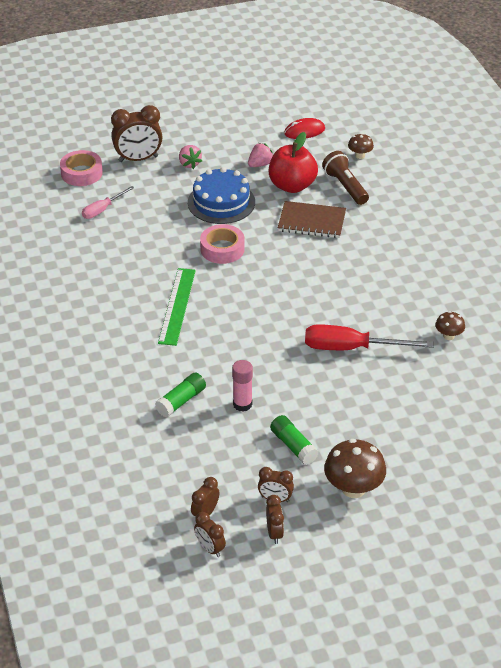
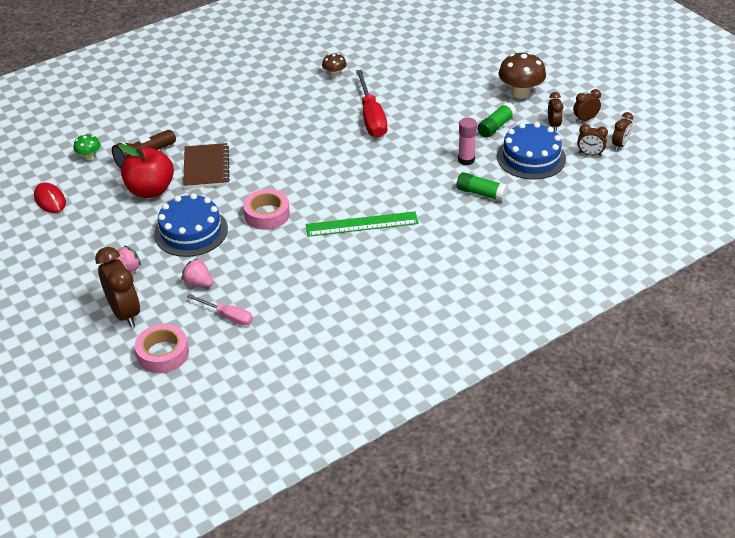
camera: 105 degrees left, 0 degrees up
pink strawberry [248,143,273,167] -> pink strawberry moved to [182,258,213,287]
brown mushroom [348,133,374,159] -> green mushroom [73,134,101,160]
none -> blue cake [497,122,566,180]

